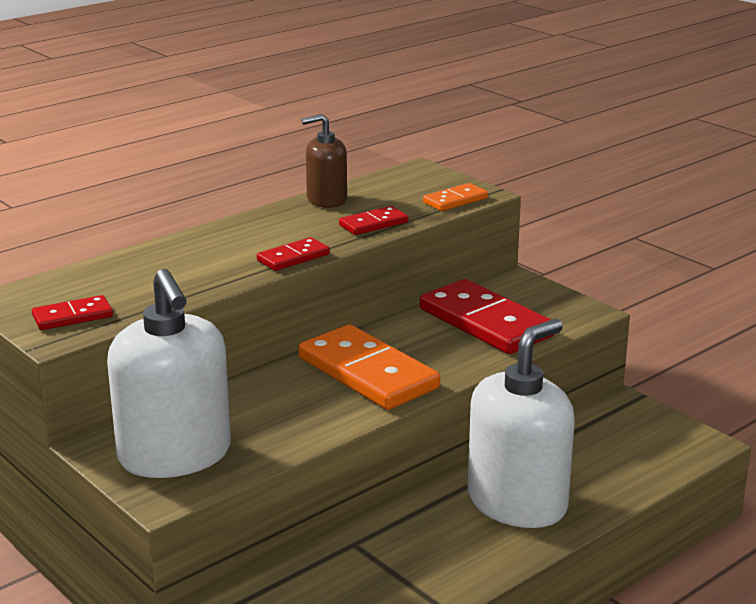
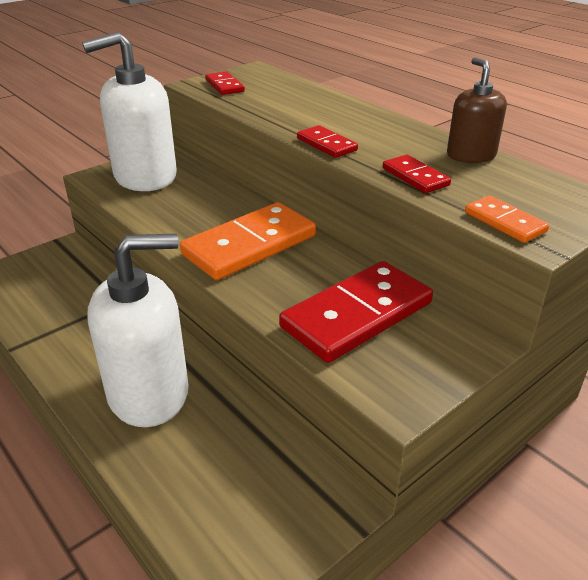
camera: 90 degrees right, 10 degrees up
white soap dispenser [468,319,575,528] -> white soap dispenser turned 60 degrees counterclockwise [87,234,189,427]

